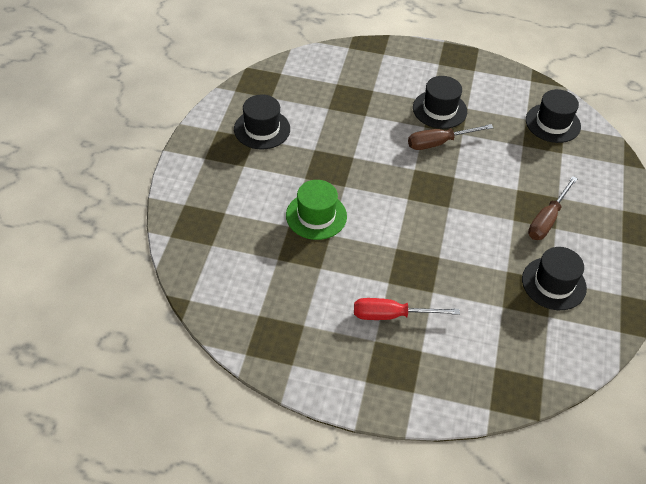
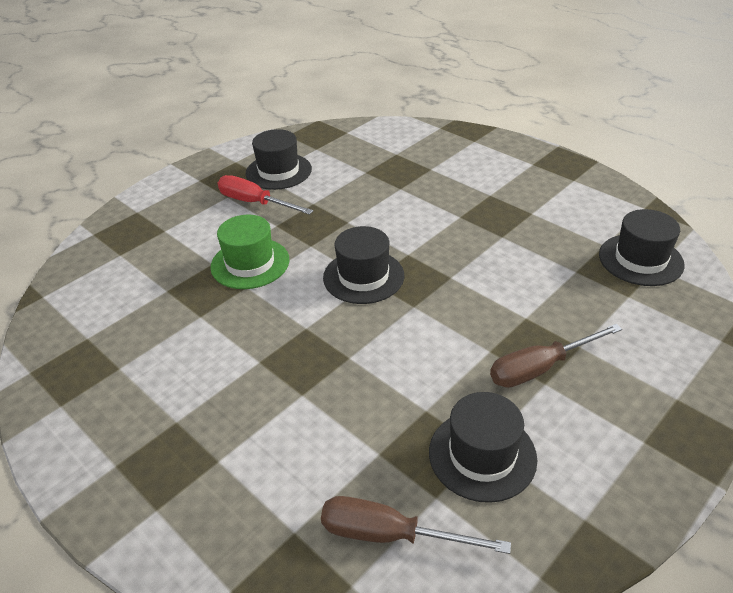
camera: 35 degrees right, 10 degrees down
red screwdriver [354,298,460,320] -> red screwdriver moved to [218,175,313,215]
brown screwdriver [408,124,493,150] -> brown screwdriver moved to [321,496,511,554]
black hat [413,76,467,129] -> black hat moved to [323,226,404,304]

